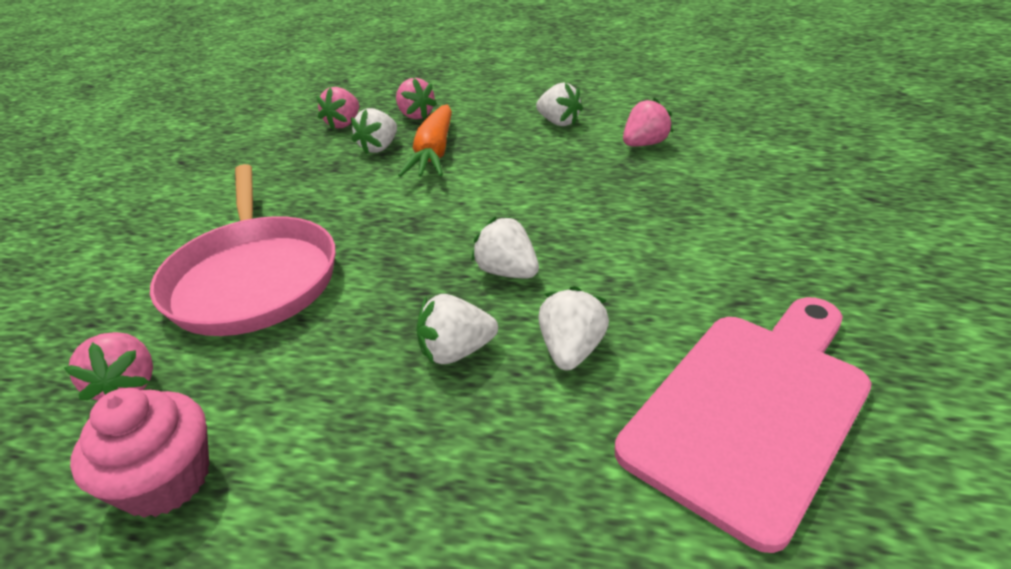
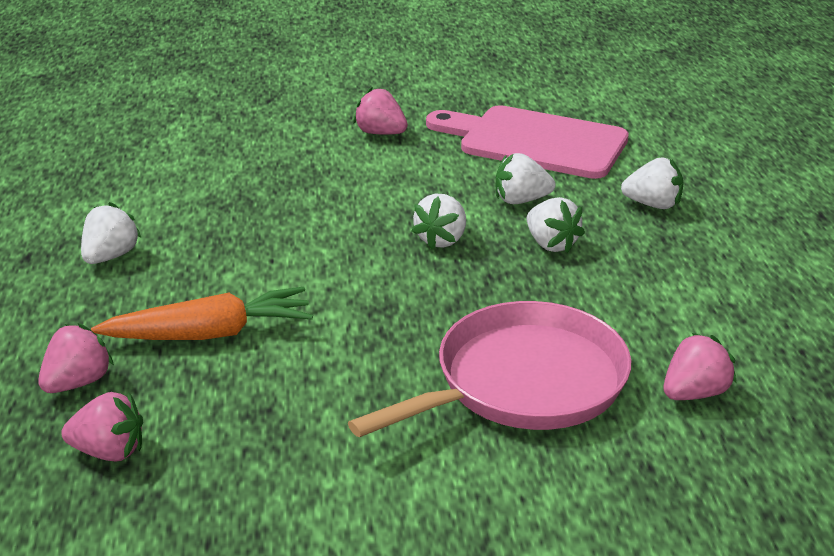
camera: 110 degrees left, 5 degrees down
pink cupcake [70,388,209,518] -> none
white strawberry [351,108,397,154] -> white strawberry moved to [621,157,684,209]
pink strawberry [623,97,673,146] -> pink strawberry moved to [353,87,408,135]

